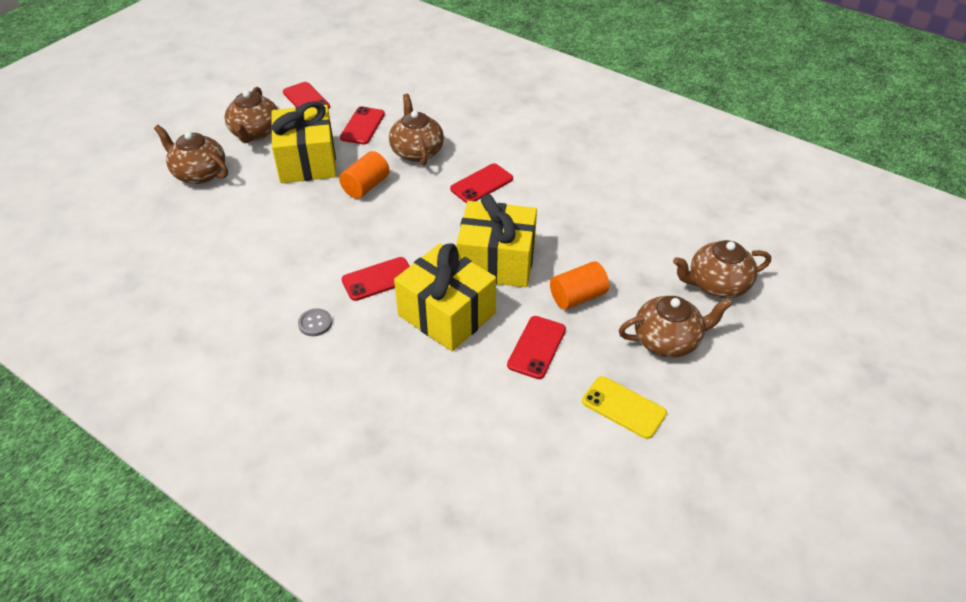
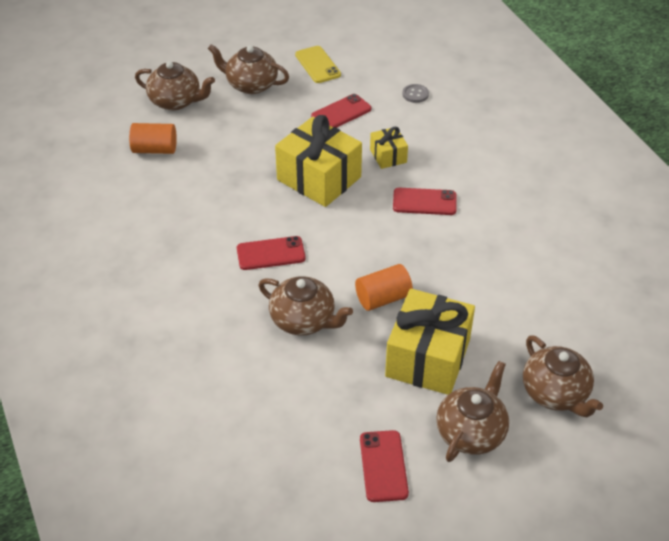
camera: 150 degrees left, 0 degrees up
grey button [298,308,332,336] -> grey button moved to [402,84,429,103]
red phone [340,106,385,144] -> none
brown teapot [389,94,444,165] -> brown teapot turned 75 degrees counterclockwise [259,276,353,335]
yellow gift [394,243,496,351] -> yellow gift [370,127,408,169], size x0.50
orange cylinder [550,261,609,310] -> orange cylinder moved to [129,123,177,154]

